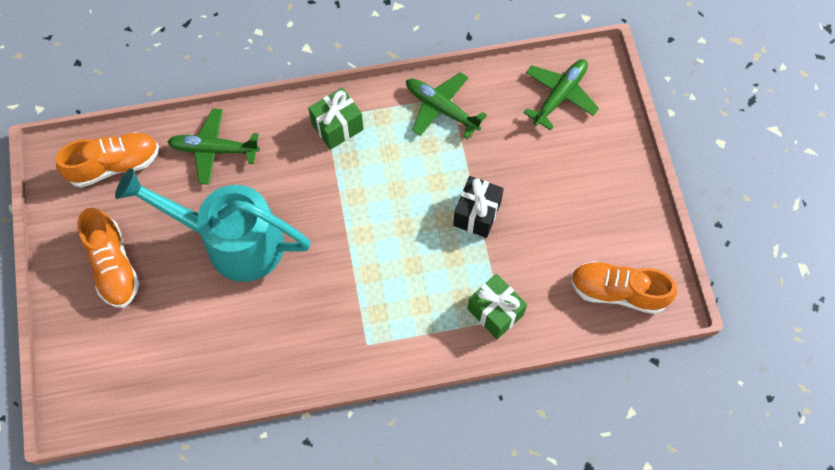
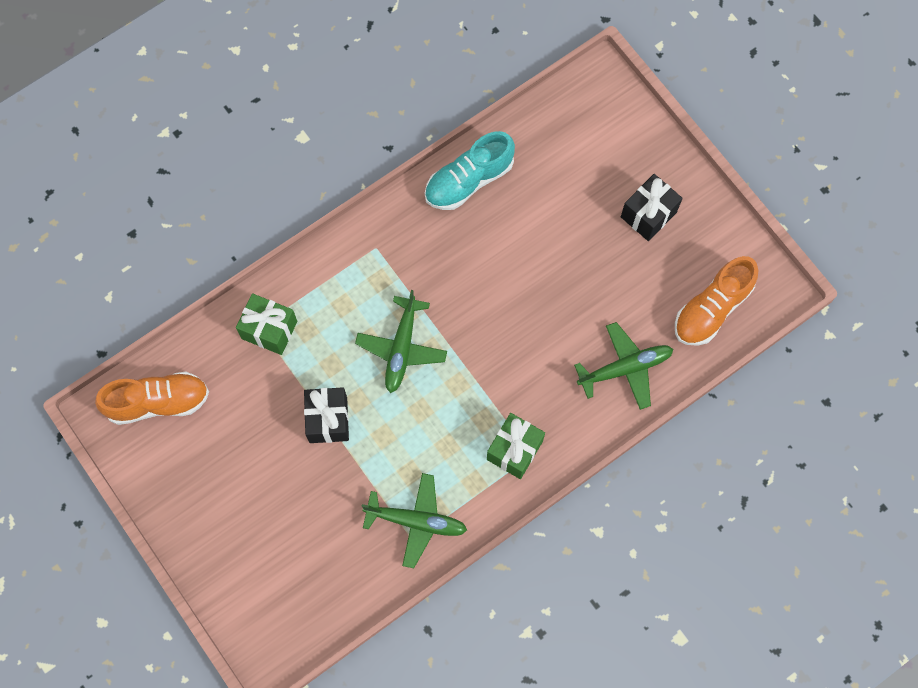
camera: 155 degrees right, 5 degrees up
orange shoe [77,208,140,308] -> black gift [621,174,683,241]
turquoise watering can [115,168,311,282] -> none
green plane [523,59,599,131] -> green plane moved to [355,290,447,393]
none -> turquoise shoe [425,131,515,210]

